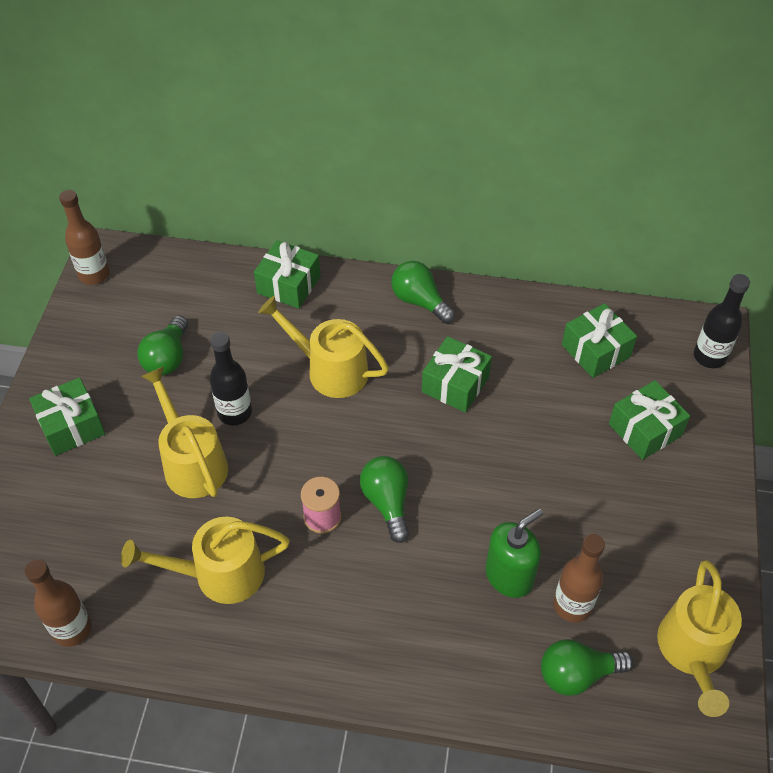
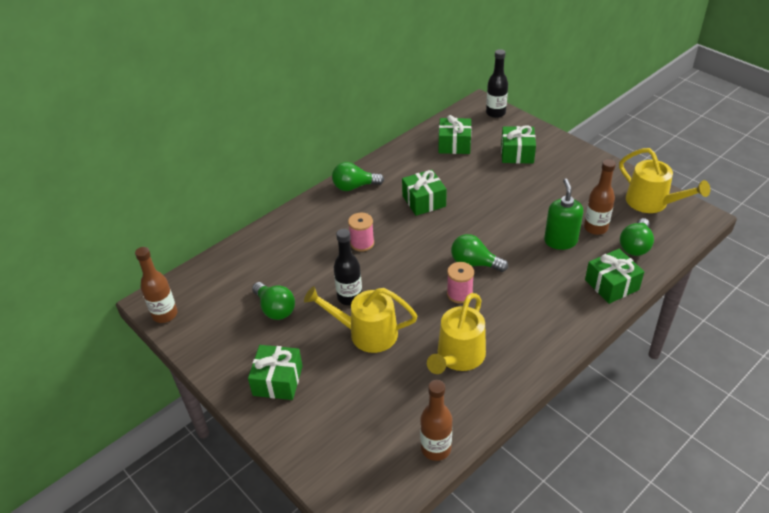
camera: 50 degrees left, 10 degrees down
green gift [254,240,320,309] -> green gift moved to [585,249,644,304]
yellow watering can [258,296,389,398] -> pink spool [348,213,374,252]

